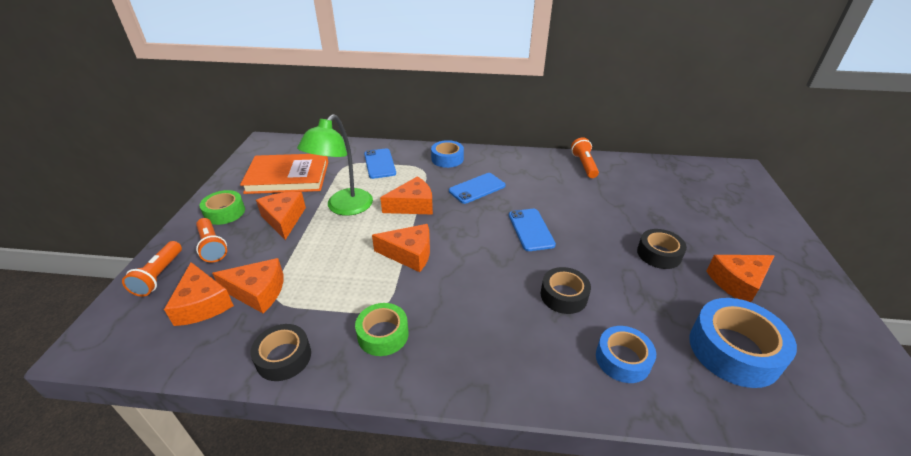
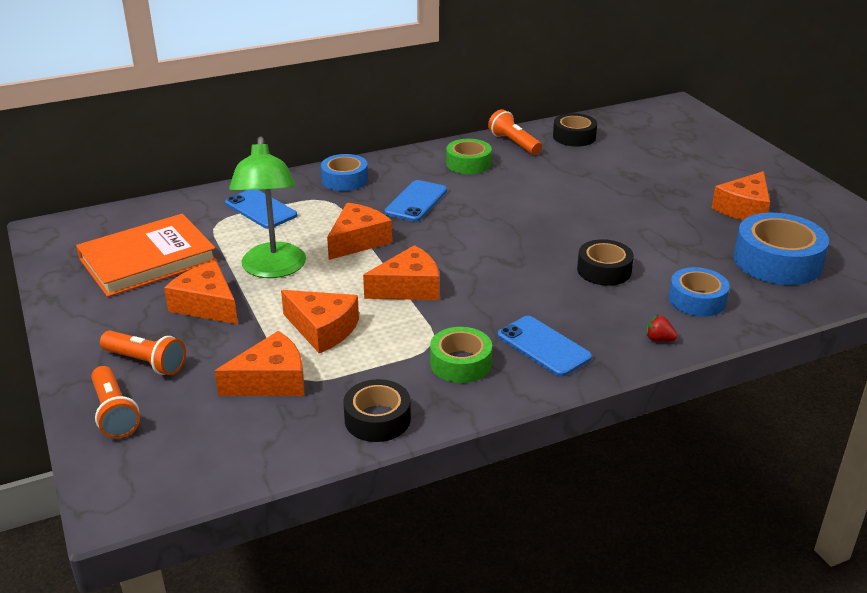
camera: 30 degrees left, 5 degrees down
orange cheese [164,262,234,326] -> orange cheese moved to [281,290,359,353]
green tape [200,190,245,225] -> green tape moved to [446,139,492,174]
blue phone [509,209,556,251] -> blue phone moved to [498,316,592,377]
black tape [637,229,687,269] -> black tape moved to [553,113,597,147]
none -> red strawberry [646,315,678,341]

